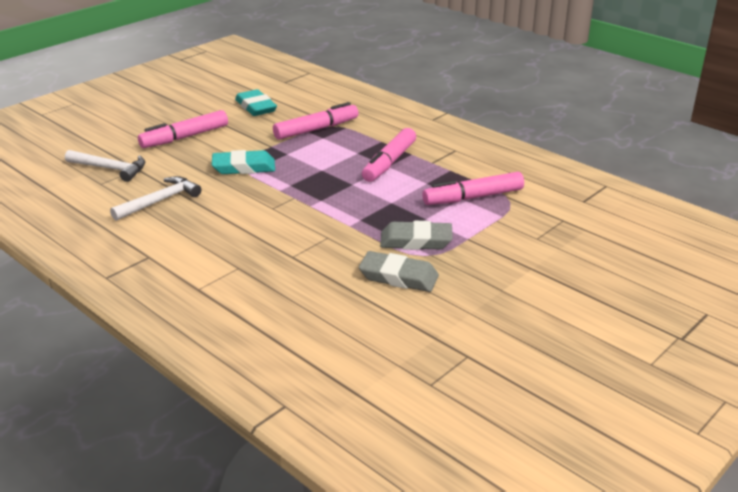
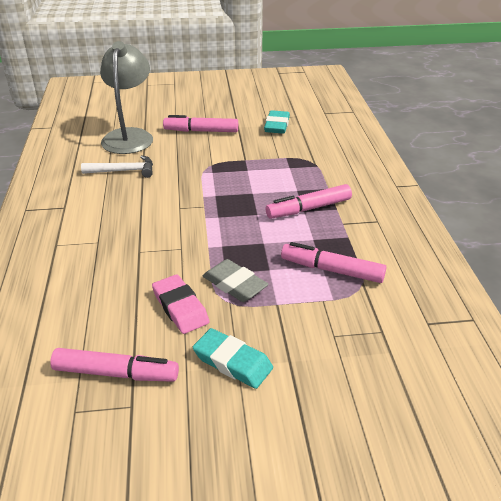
camera: 40 degrees right, 5 degrees up
white hammer [65,150,145,182] -> grey lamp [100,41,153,154]
turquoise eraser [212,150,275,174] -> turquoise eraser moved to [193,328,273,389]
pink marker [273,102,359,140] -> pink marker moved to [50,348,179,382]
grey eraser [359,251,439,292] -> pink eraser [152,274,210,334]

